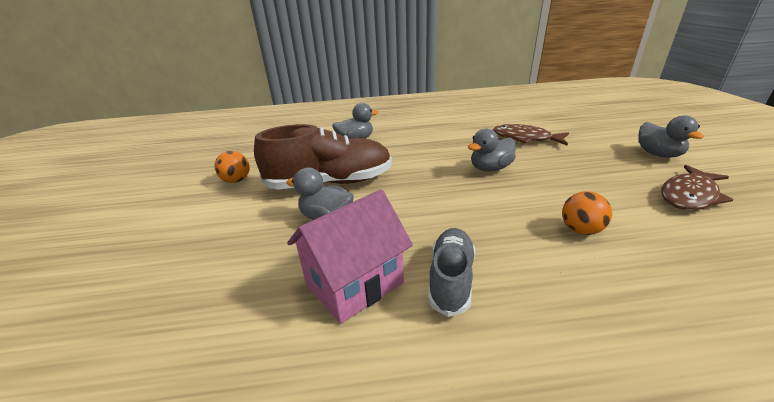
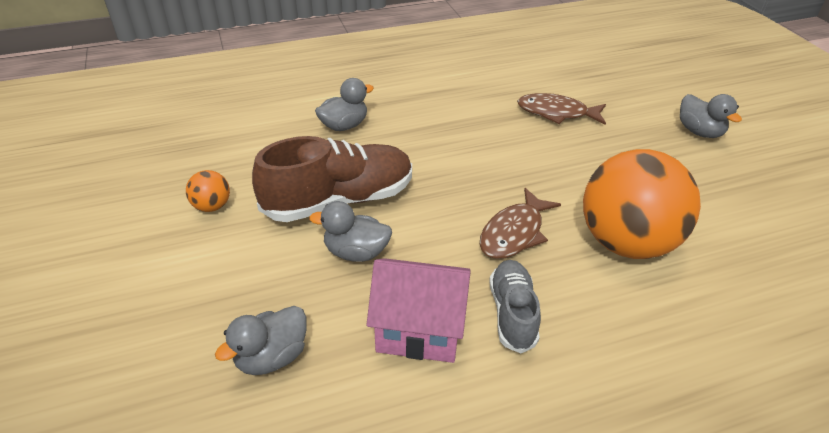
camera: 15 degrees left, 10 degrees up
pink house [287,190,413,324] -> pink house turned 60 degrees clockwise [366,258,470,363]
grey duck [468,129,516,172] -> grey duck moved to [215,306,307,375]
orange ball [562,191,612,235] -> orange ball [583,149,701,259], size x2.42
brown fish [662,165,733,210] -> brown fish moved to [480,188,561,259]

